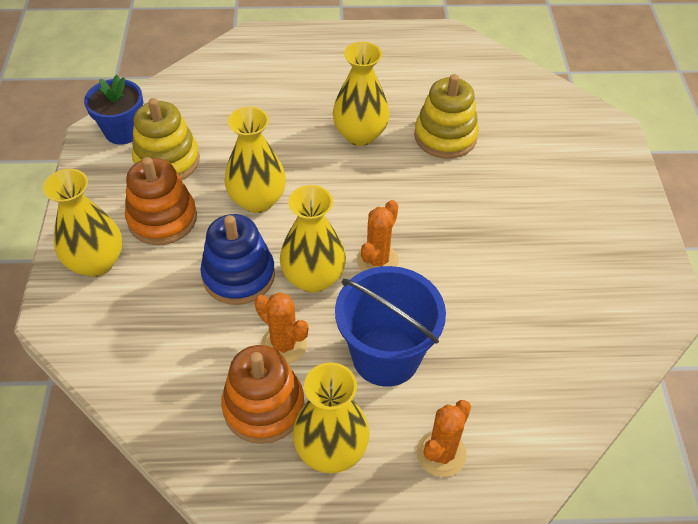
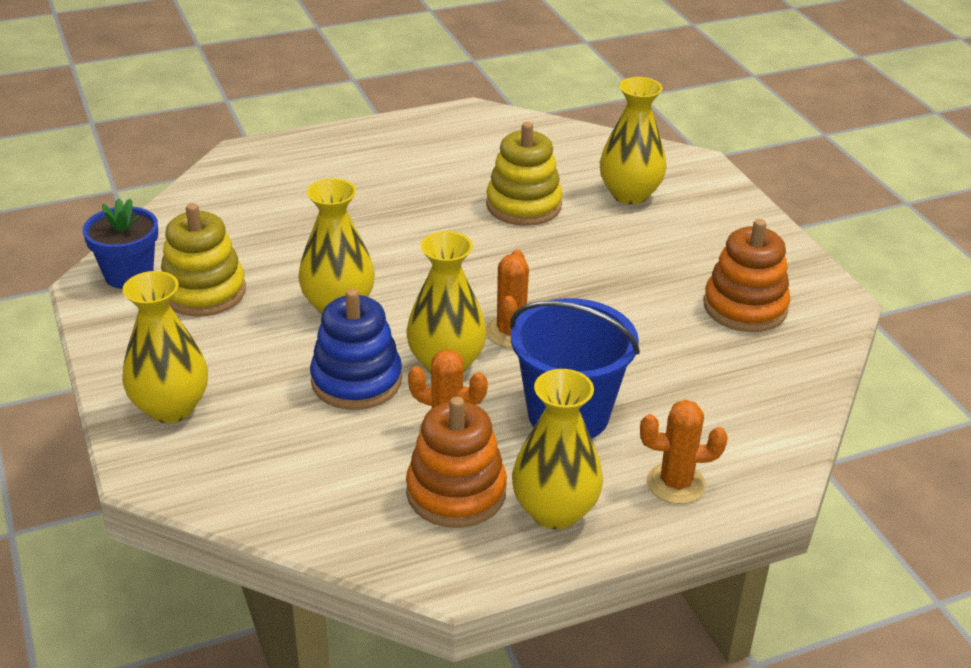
camera: 20 degrees left, 15 degrees down
orange stacking toy [125,157,197,245] -> orange stacking toy moved to [703,219,791,332]
yellow vase [333,42,390,146] -> yellow vase moved to [599,77,667,204]
orange cactus [417,400,471,477] -> orange cactus turned 75 degrees clockwise [640,400,728,504]

